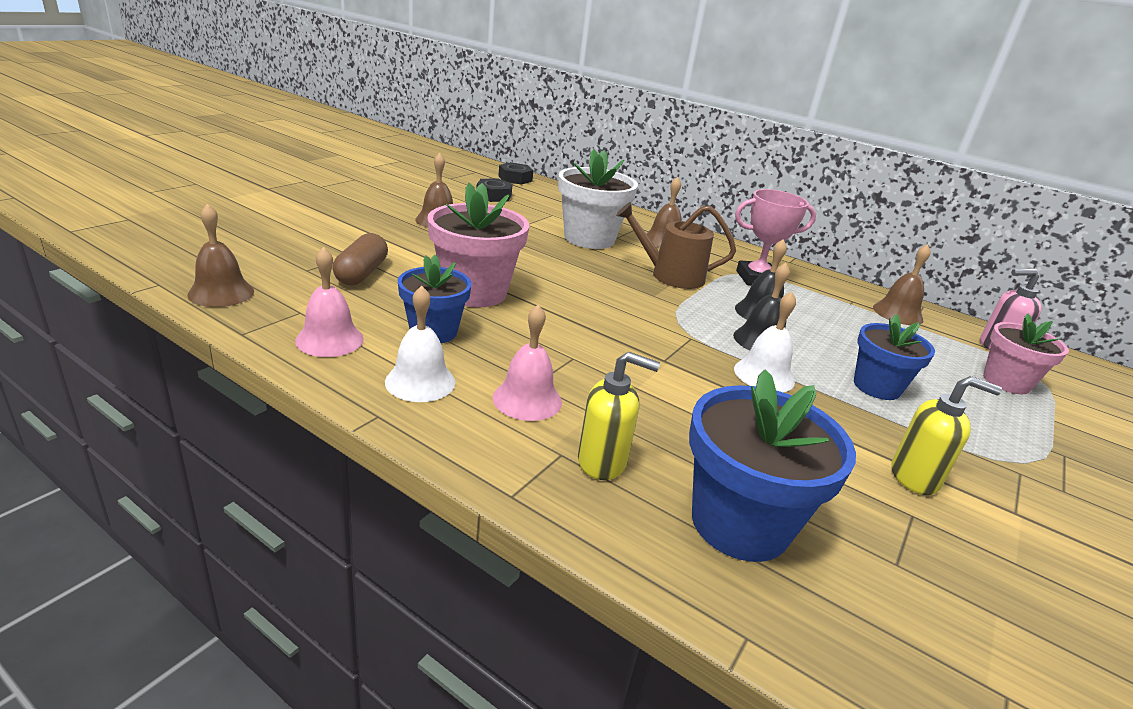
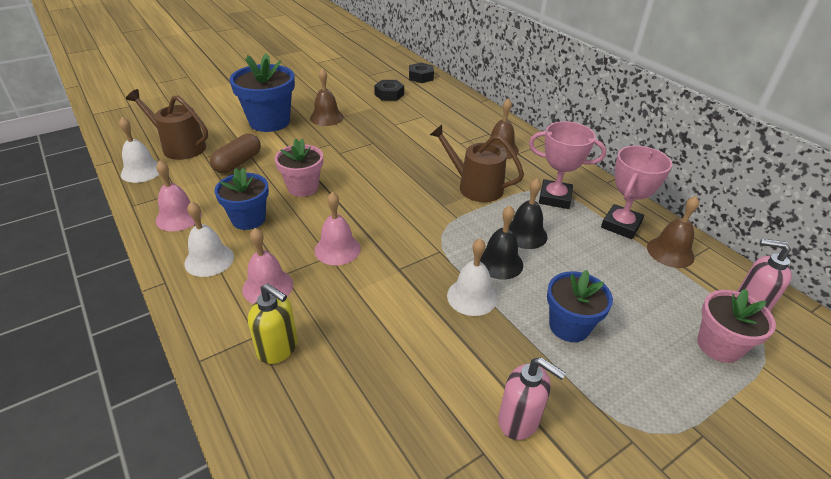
camera: 25 degrees right, 10 degrees up
brown bell [187,204,254,307] -> white bell [119,117,160,183]
pink flower pot [427,183,529,307] -> pink flower pot [275,139,323,197], size x0.65
white flower pot [558,149,638,249] -> none
blue flower pot [689,369,856,562] -> blue flower pot moved to [229,53,295,132]
yellow soap dispenser [891,376,1002,495] -> pink soap dispenser [498,357,566,440]
none -> brown watering can [126,89,208,160]
none -> pink bell [315,192,361,265]
none -> pink trophy [601,146,672,239]

